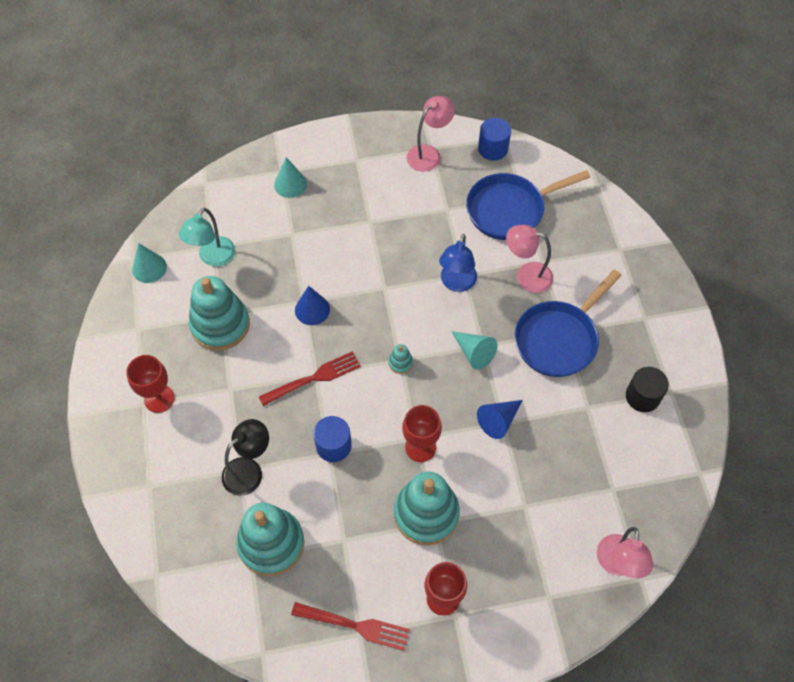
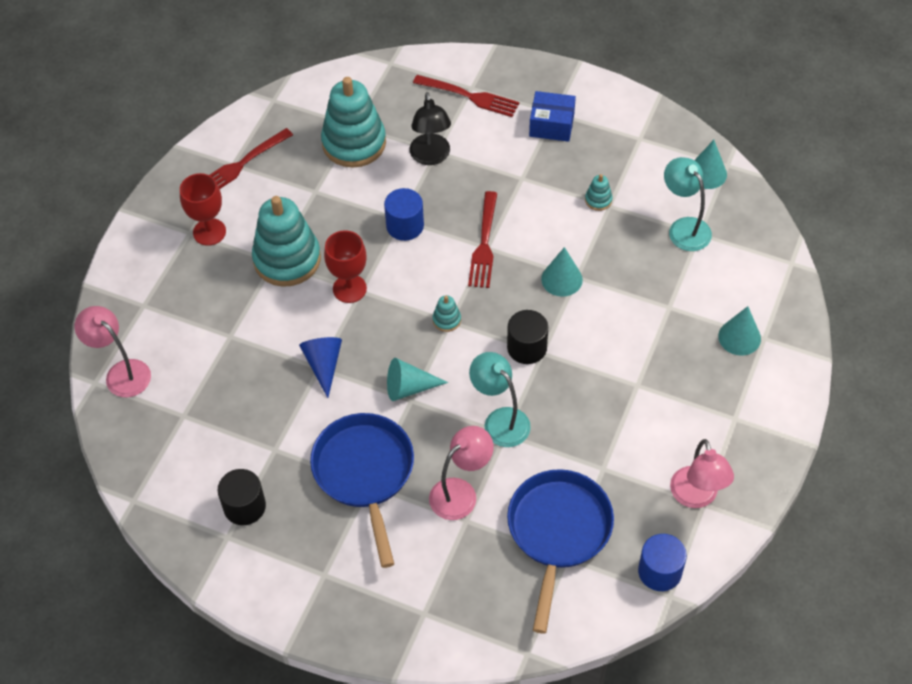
camera: 125 degrees right, 5 degrees down
red goblet [126,355,175,413] -> blue box [529,91,576,142]
turquoise stacking toy [189,276,250,351] -> turquoise stacking toy [585,174,613,211], size x0.41
blue cone [295,286,330,325] -> turquoise cone [541,247,583,297]
blue lamp [439,234,477,292] -> turquoise lamp [469,352,531,447]
none -> red fork [413,75,519,117]
none -> black cylinder [507,310,548,364]

